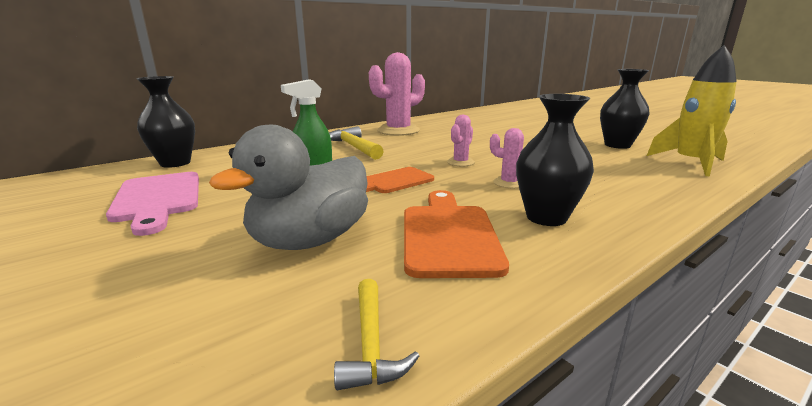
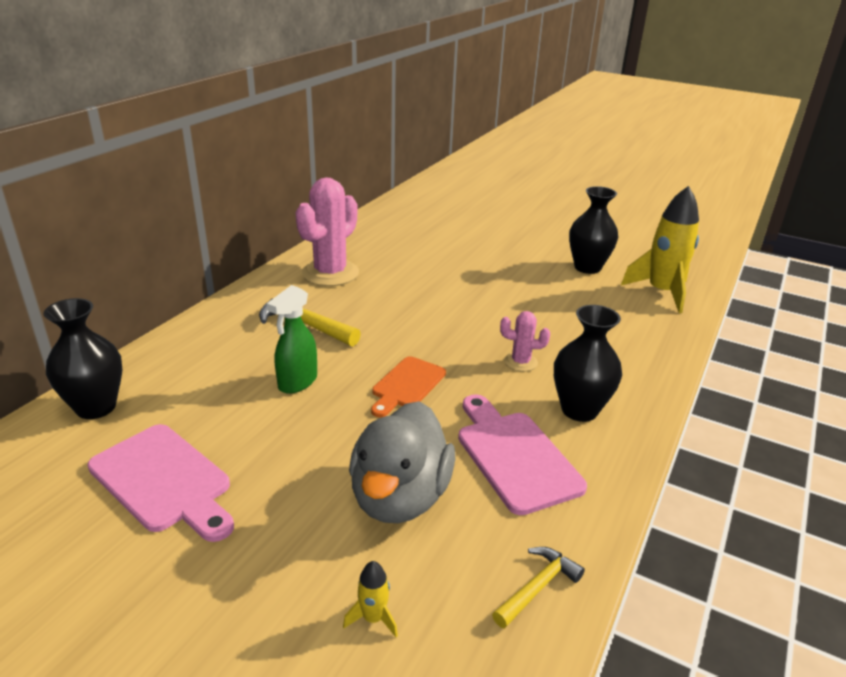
camera: 25 degrees left, 10 degrees up
yellow hammer [334,279,419,390] -> yellow hammer turned 105 degrees counterclockwise [492,547,585,628]
orange cutting board [404,190,509,278] -> pink cutting board [458,394,587,515]
pink cactus [447,115,475,166] -> none
none -> yellow rocket [343,561,398,637]

